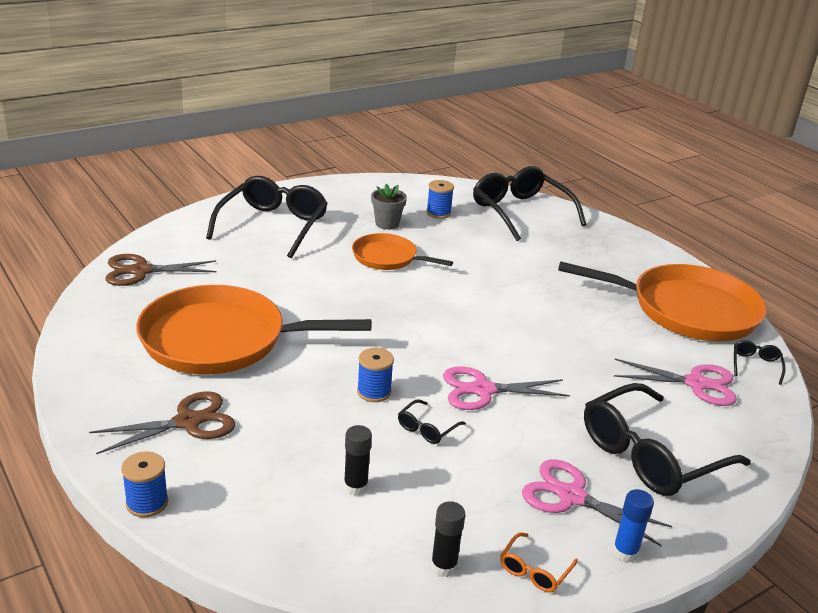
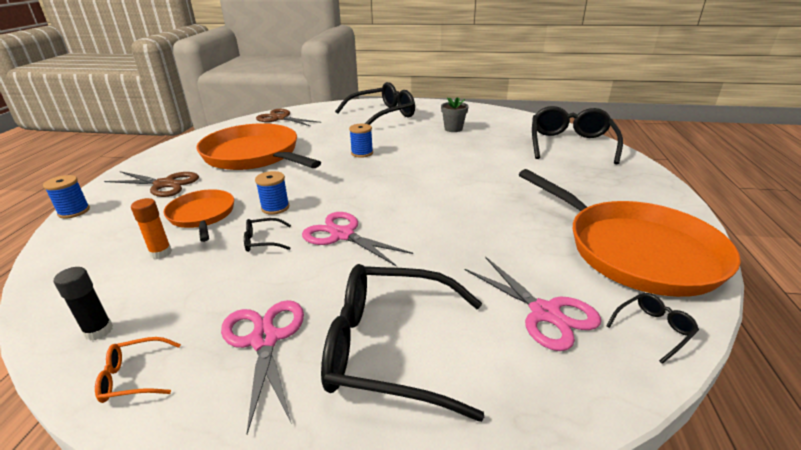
camera: 45 degrees right, 0 degrees up
black glue stick [344,425,372,496] -> orange glue stick [131,198,172,259]
orange pan [352,233,453,270] -> orange pan moved to [163,189,234,242]
blue spool [426,180,454,219] -> blue spool moved to [349,124,373,158]
blue glue stick [613,489,654,563] -> none

